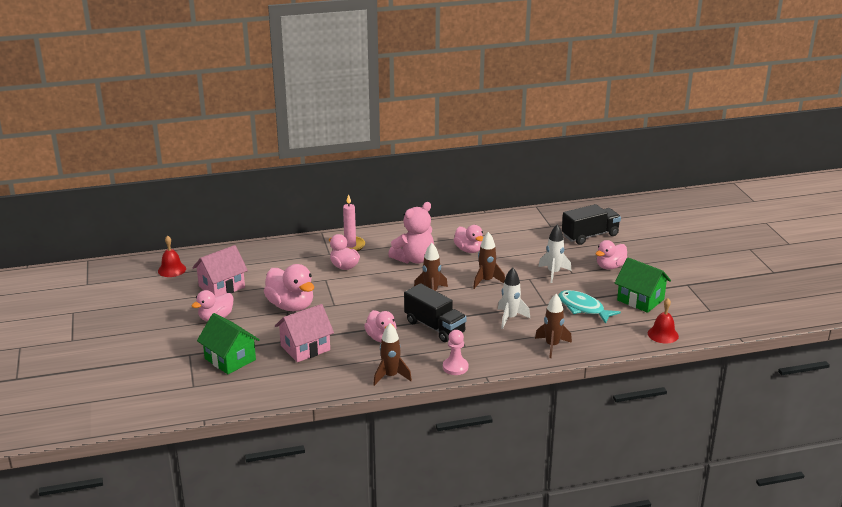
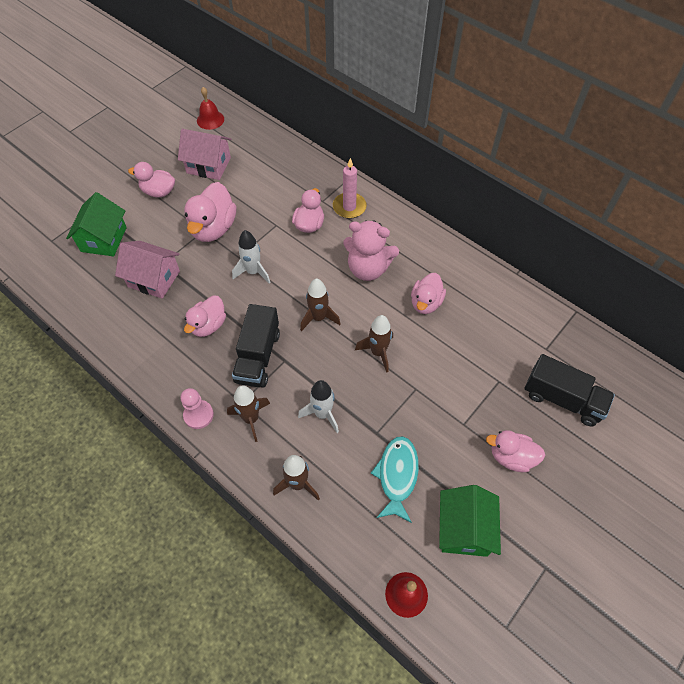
camera: 55 degrees right, 30 degrees up
brown rocket [373,323,412,386] -> brown rocket moved to [227,385,270,442]
white rocket [538,224,571,283] -> white rocket moved to [232,230,271,284]

